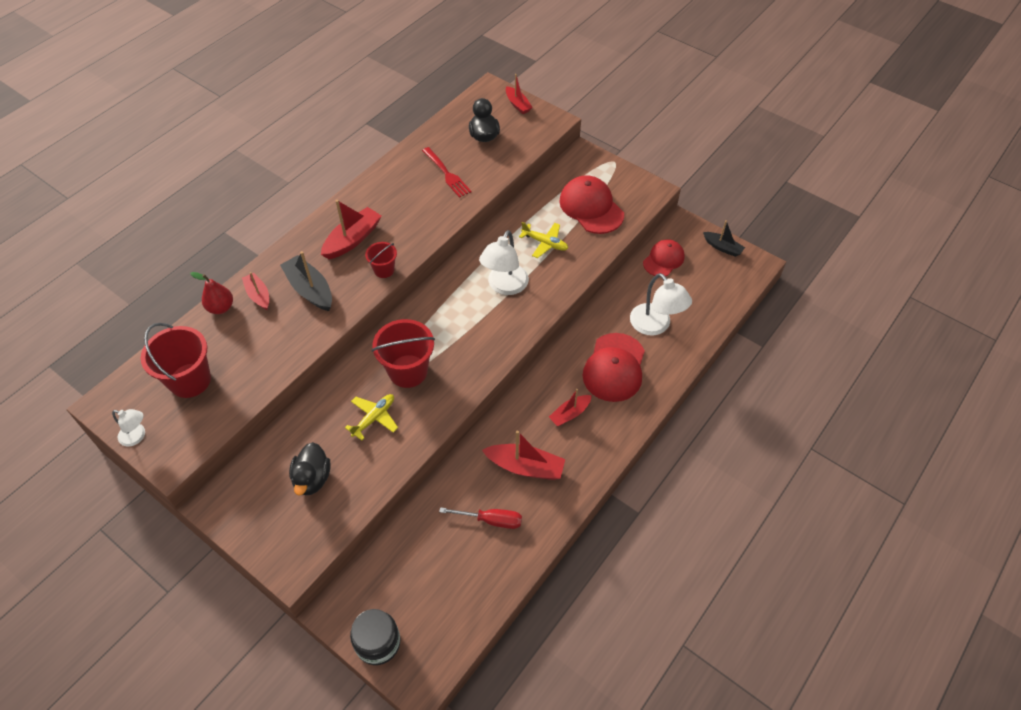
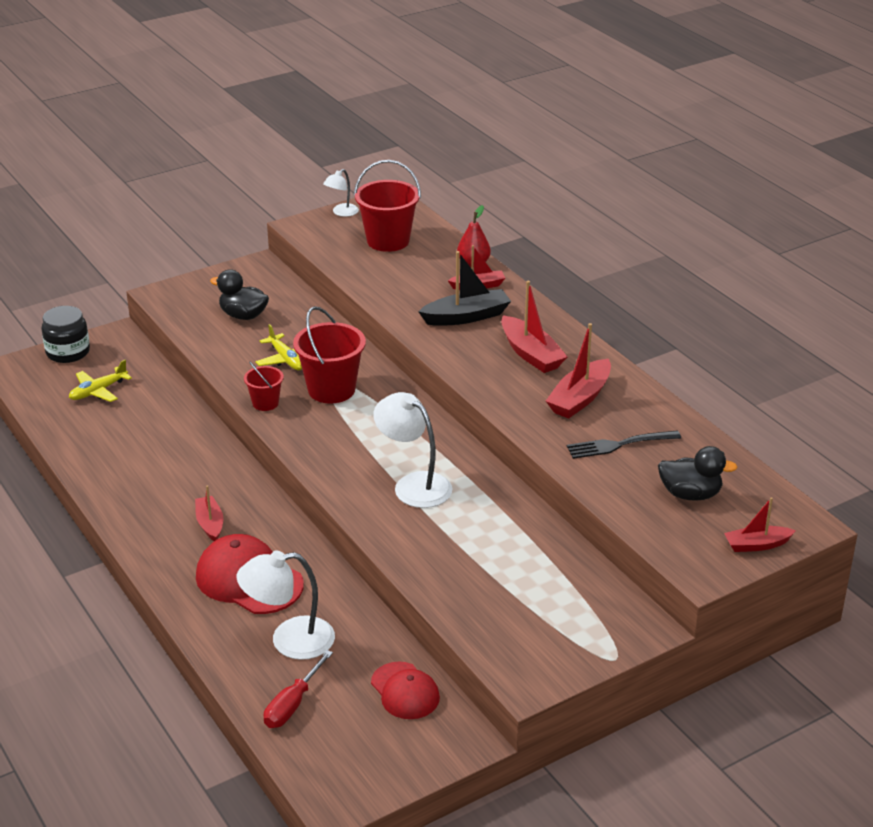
camera: 110 degrees right, 20 degrees down
red bucket [365,242,397,278] -> red bucket moved to [244,362,284,411]
red fork [422,147,471,198] -> black fork [567,430,681,459]
red screwdriver [439,507,522,529] -> red screwdriver moved to [264,650,333,728]
red boat [482,431,565,480] -> red boat moved to [546,323,611,419]
yellow plane [519,222,568,258] -> yellow plane moved to [69,360,132,402]
red cap [559,175,624,234] -> none
black boat [703,220,745,257] -> none

